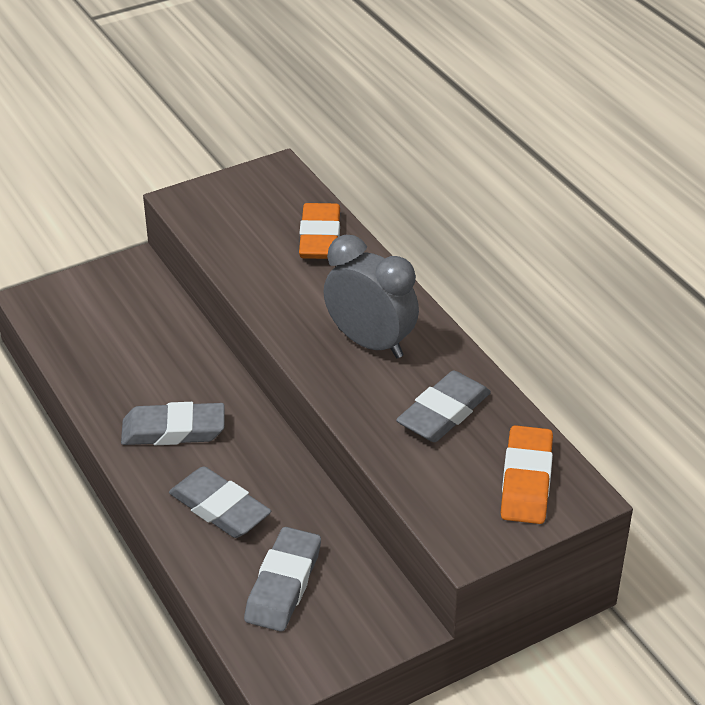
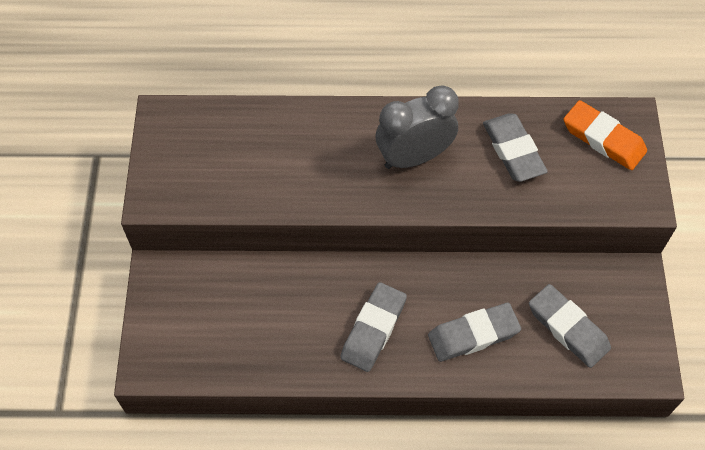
camera: 60 degrees left, 20 degrees up
orange eraser [299,203,340,259] -> none

